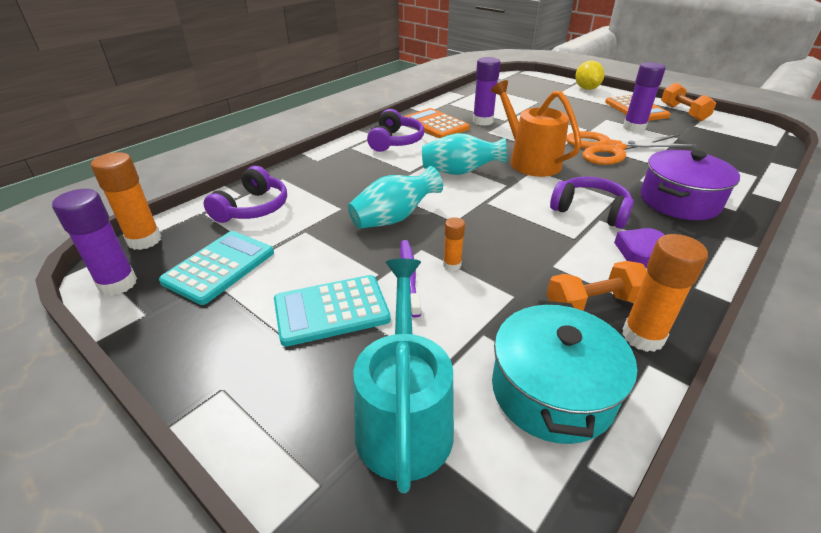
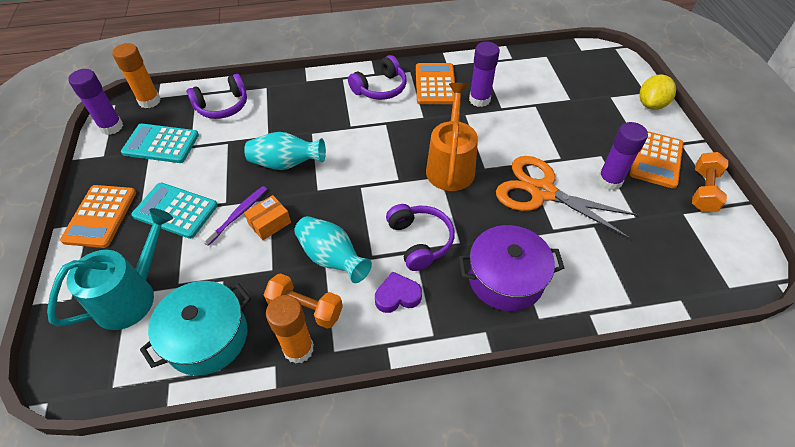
camera: 40 degrees right, 15 degrees up
turquoise calculator [159,231,274,305] -> turquoise calculator turned 150 degrees counterclockwise [121,123,199,163]
turquoise vase [422,133,507,175] -> turquoise vase moved to [294,216,372,283]
orange glue stick [443,217,465,271] -> orange box [244,195,291,240]
none -> orange calculator [60,185,136,248]

